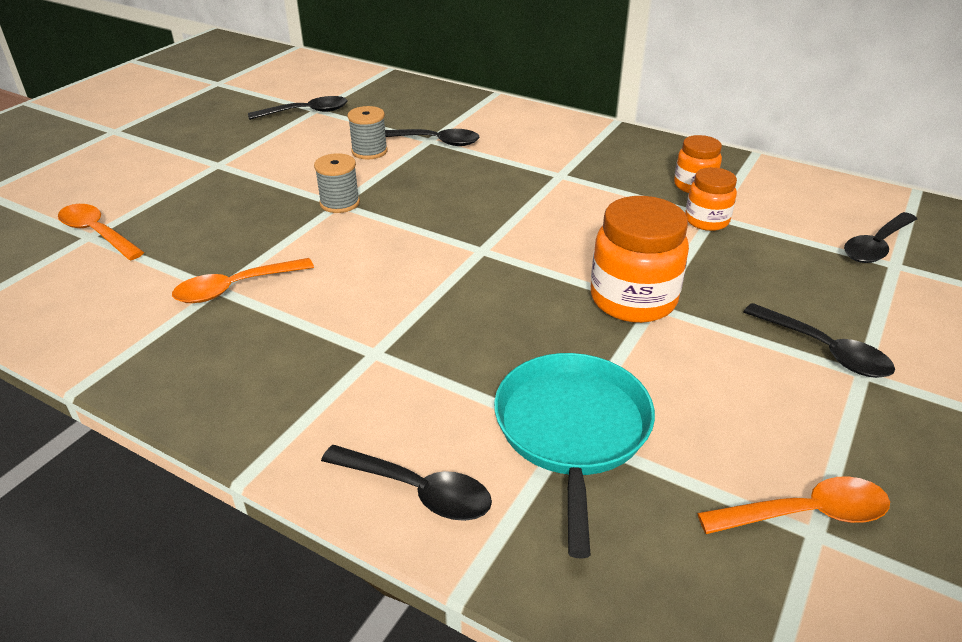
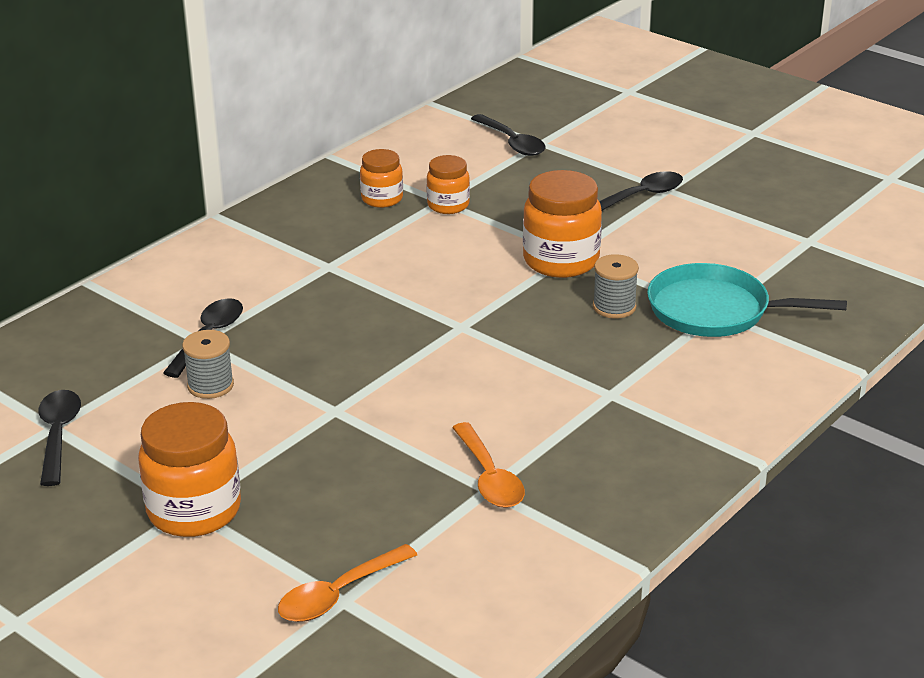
camera: 80 degrees left, 5 degrees down
grey spool [314,153,360,213] -> grey spool moved to [593,254,639,319]
black spoon [321,445,492,521] -> none
orange spoon [697,476,890,534] -> none
none -> orange jar [138,402,241,537]

